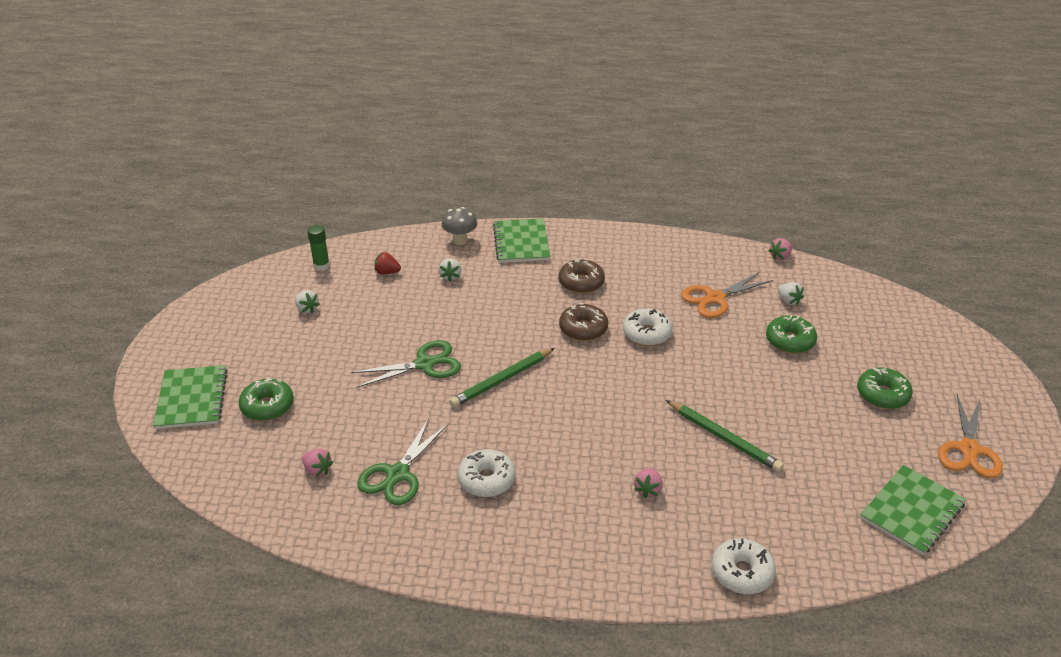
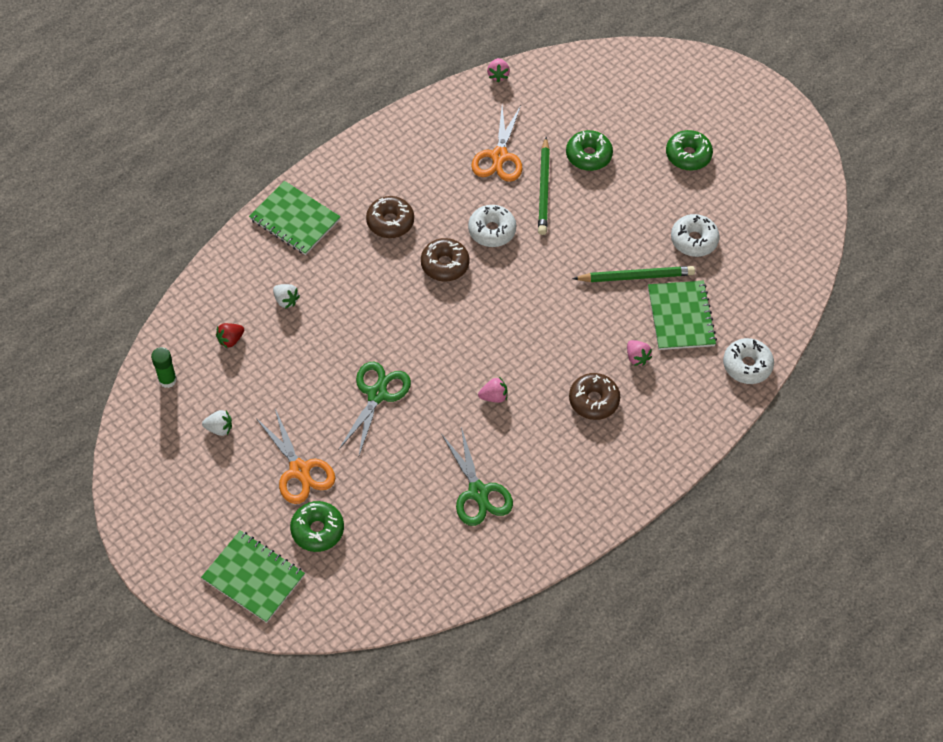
camera: 50 degrees left, 20 degrees up
pink strawberry [302,449,333,477] -> pink strawberry moved to [478,377,507,403]
grey mushroom [442,207,477,245] -> none
green pencil [449,348,555,408] -> green pencil moved to [538,137,550,235]
white donut [458,449,516,497] -> white donut moved to [671,214,720,257]
white strawberry [778,282,804,306] -> none
green notebook [860,465,966,555] -> green notebook moved to [648,281,717,350]
orange scissors [938,394,1003,478] -> orange scissors moved to [256,409,335,504]
none -> brown donut [569,373,620,420]

